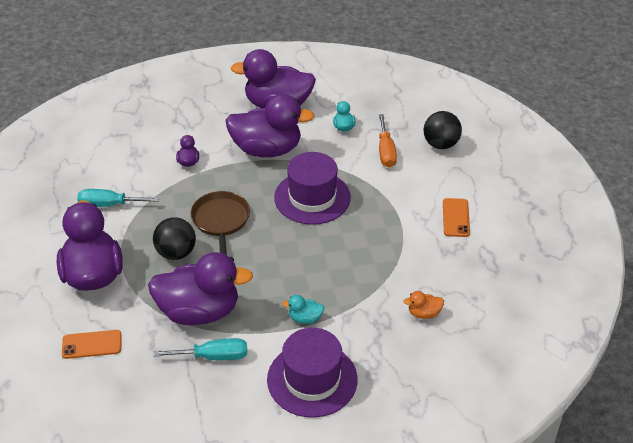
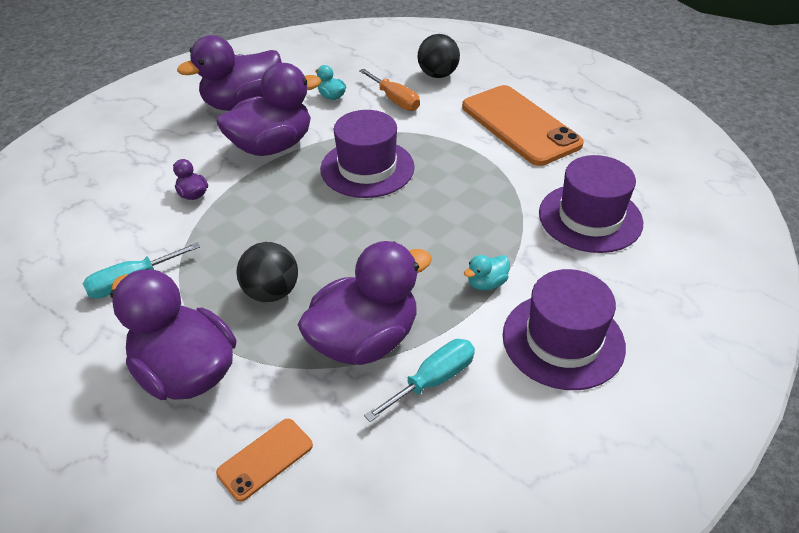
camera: 35 degrees left, 0 degrees up
brown pan [190,191,250,255] -> none
orange duck [403,291,444,319] -> purple hat [539,155,643,253]
orange phone [443,198,470,237] -> orange phone [462,85,584,166], size x2.17

